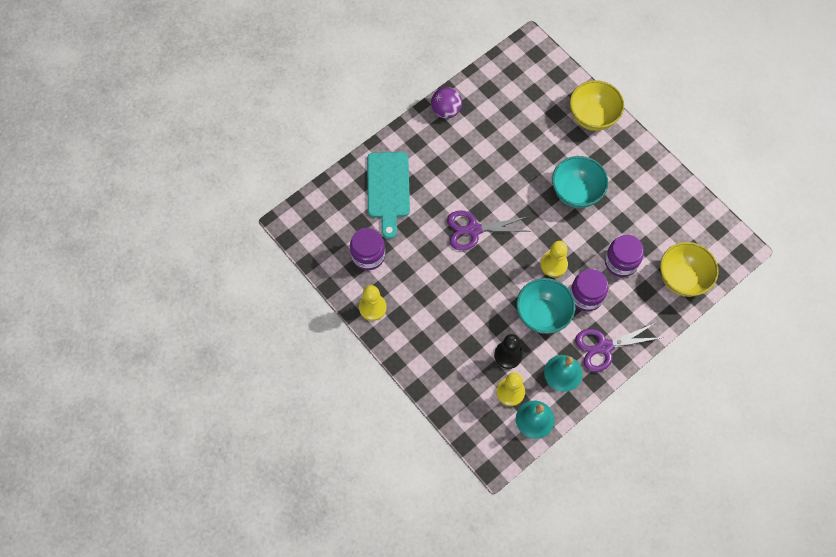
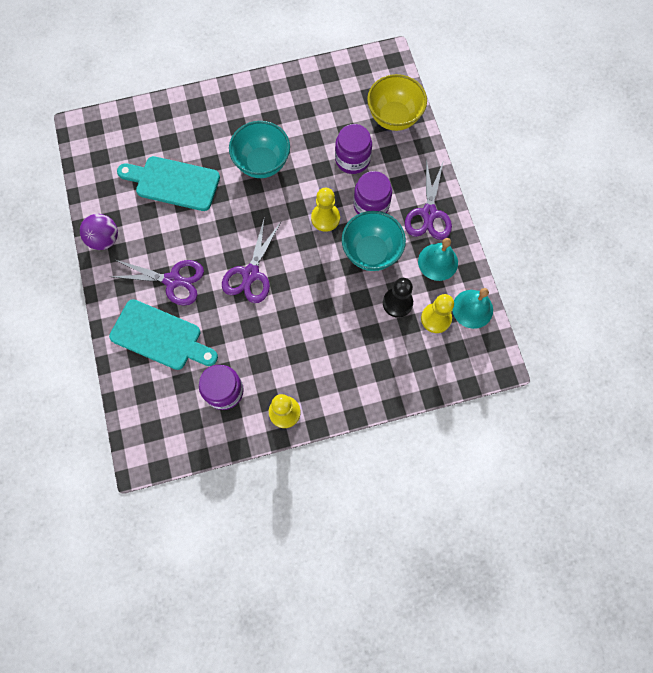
camera: 65 degrees left, 5 degrees up
yellow bowl [570,80,624,131] -> none
none -> purple scissors [110,259,204,306]
none -> turquoise cutting board [117,156,220,211]

